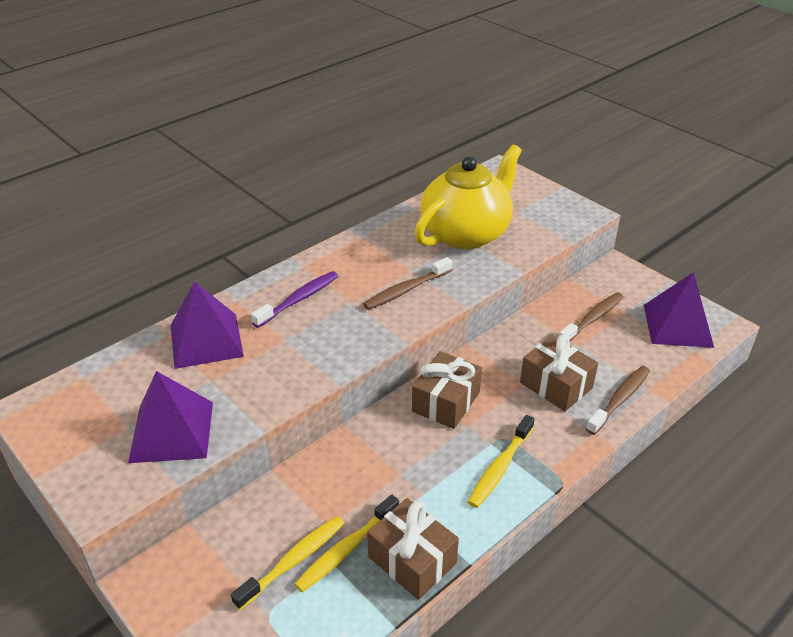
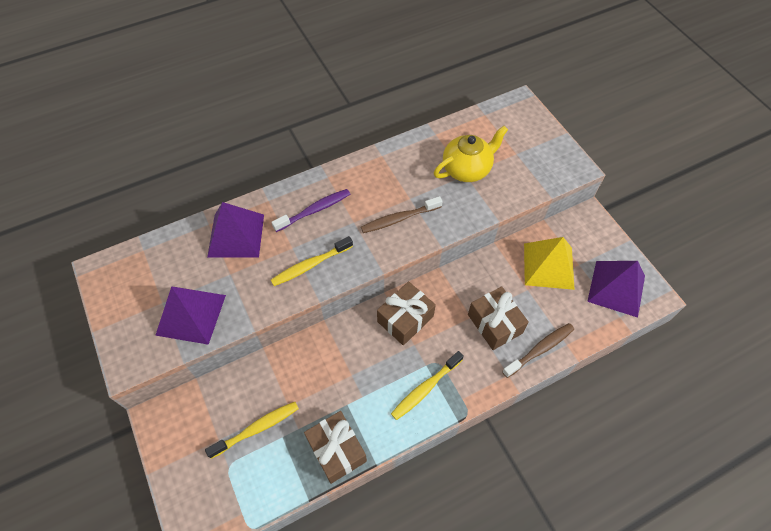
camera: 15 degrees right, 20 degrees up
yellow toothbrush [294,495,399,592] -> yellow toothbrush moved to [271,236,353,286]
yellow teapot [414,145,522,249] -> yellow teapot [434,126,508,182], size x0.66
brown toothbrush [559,292,624,342] -> yellow pyramid [524,237,575,290]

